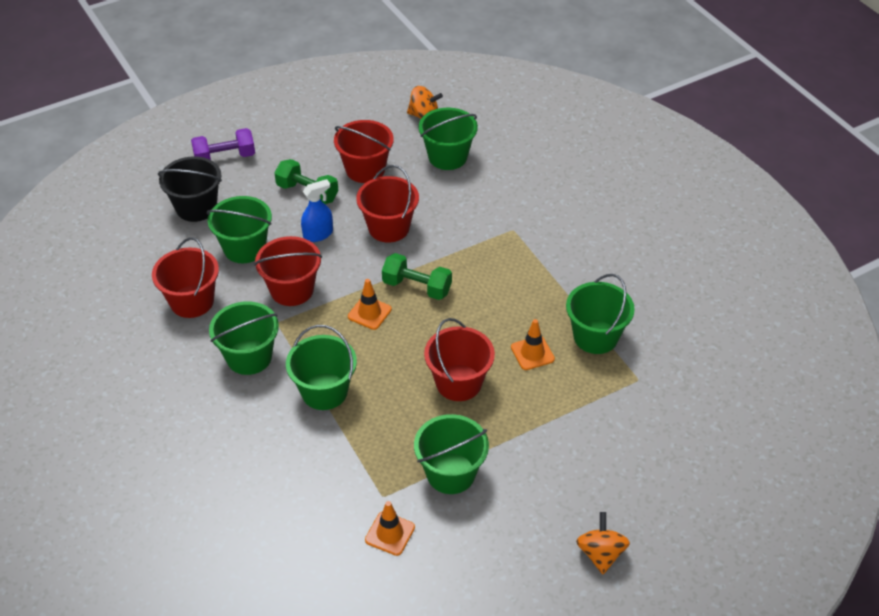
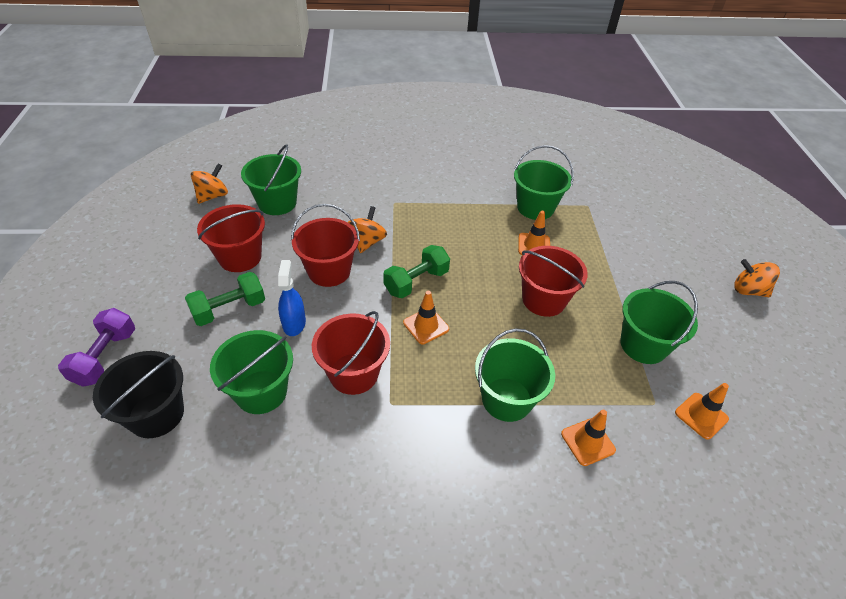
camera: 65 degrees left, 0 degrees up
red bucket [152,237,219,318] -> none
green bucket [209,301,279,375] -> none
none -> orange spinning top [348,206,387,253]
none -> orange traffic cone [561,410,616,466]

